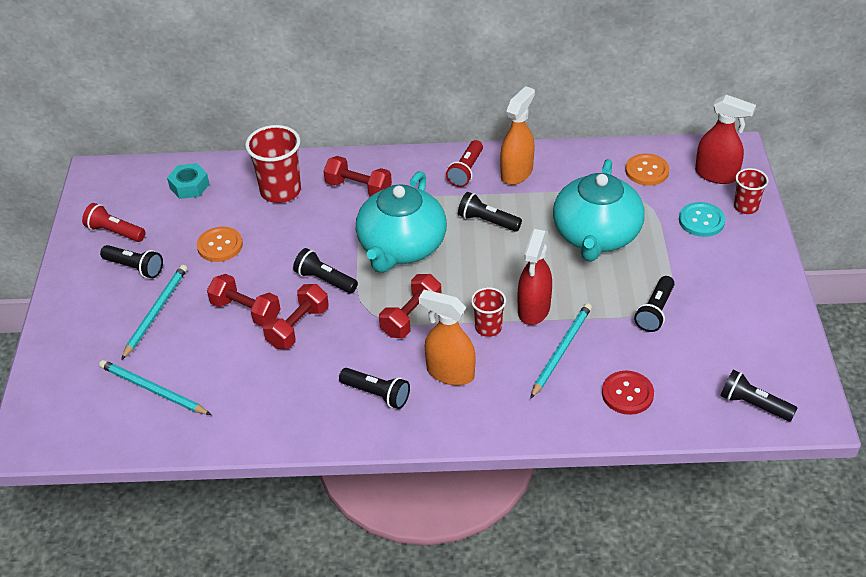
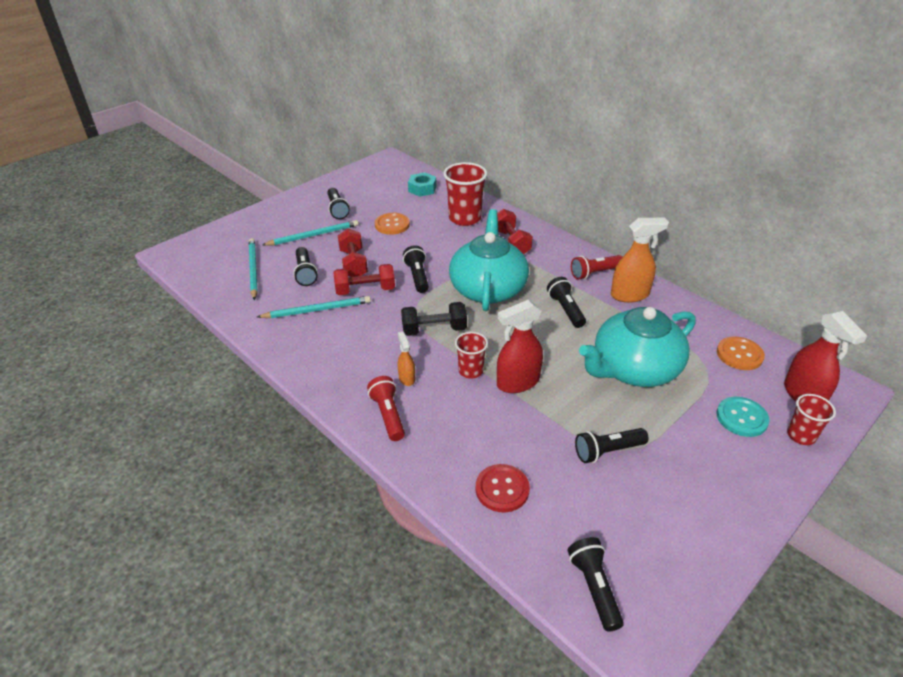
camera: 45 degrees right, 5 degrees down
red flashlight [82,203,146,242] -> red flashlight moved to [367,376,405,441]
black flashlight [339,368,410,409] -> black flashlight moved to [293,247,318,286]
turquoise teapot [356,171,447,273] -> turquoise teapot turned 120 degrees clockwise [449,209,529,311]
red dumbbell [379,274,441,338] -> black dumbbell [401,302,467,336]
orange spray bottle [419,290,475,385] -> orange spray bottle [398,331,415,386], size x0.53
turquoise pencil [530,303,592,399] -> turquoise pencil moved to [257,296,371,318]

